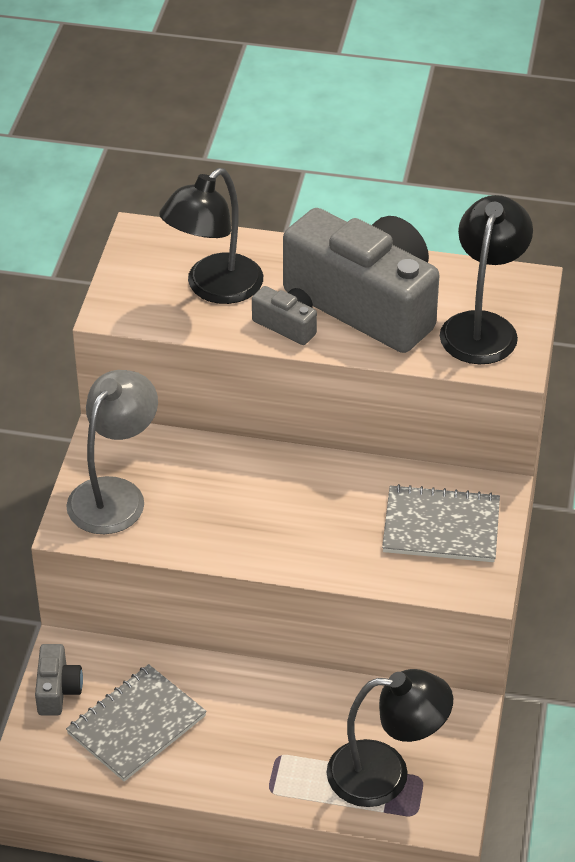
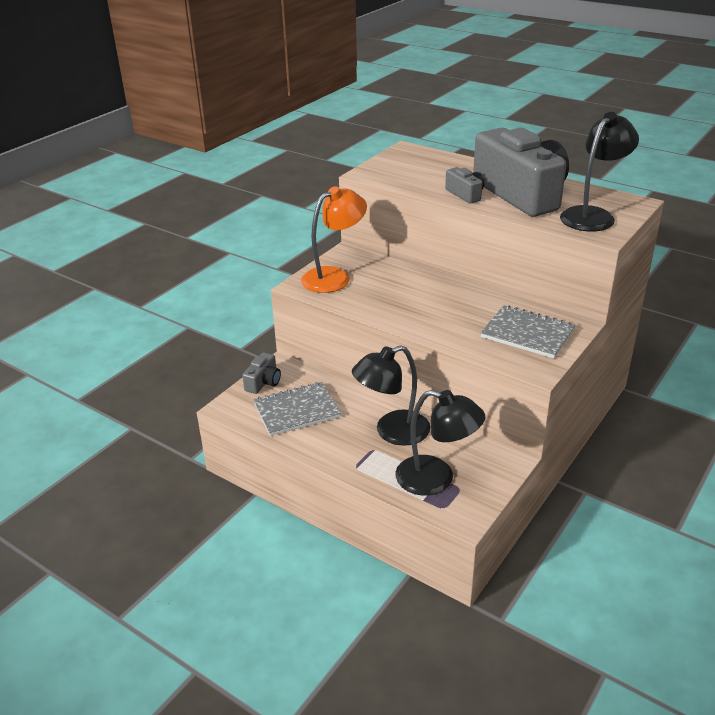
camera: 25 degrees right, 10 degrees down
grey lamp [66,370,158,534] -> orange lamp [301,186,367,293]
black lamp [159,168,263,304] -> black lamp moved to [352,345,430,446]

